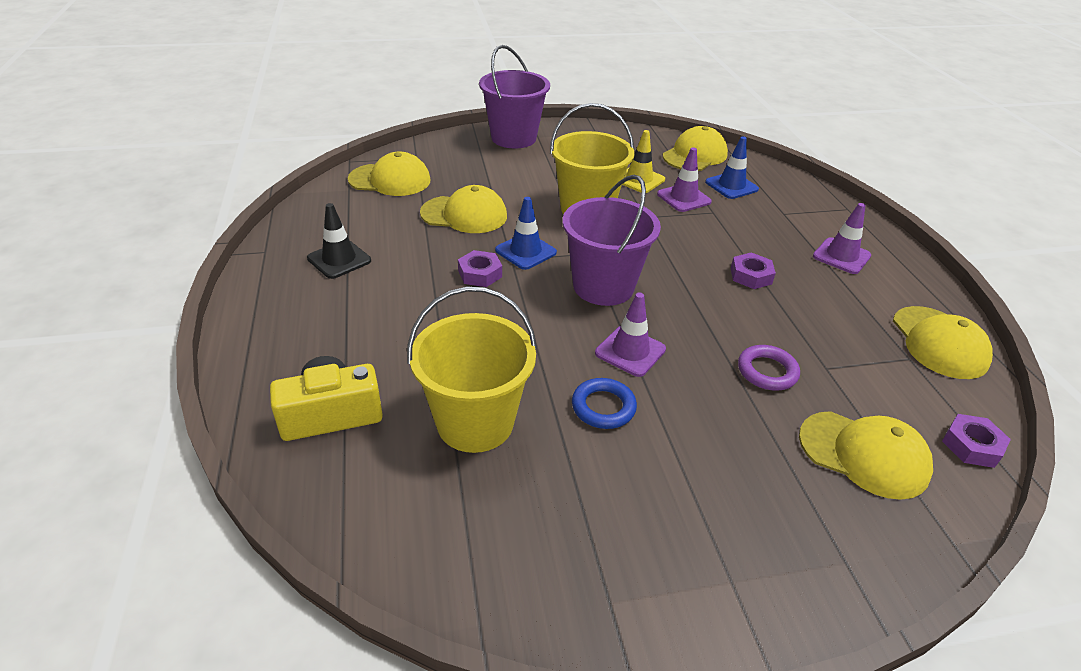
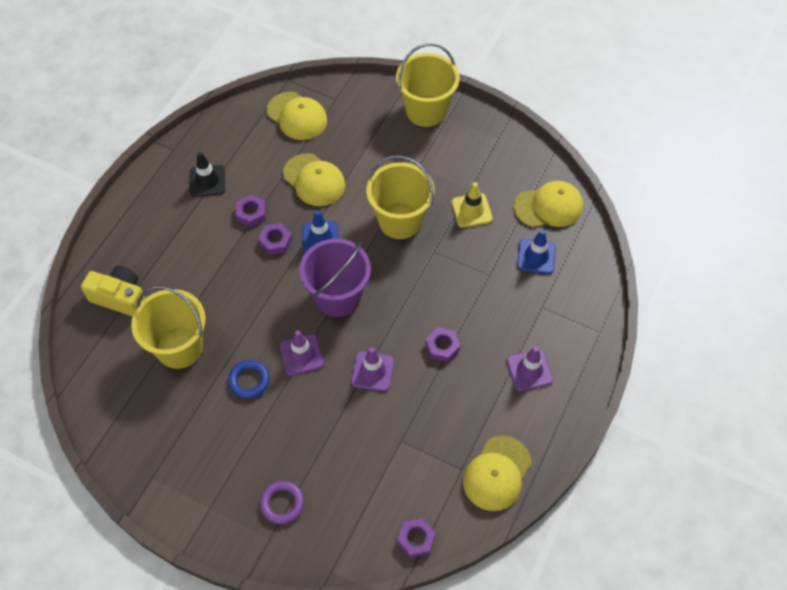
camera: 40 degrees right, 20 degrees up
purple bucket [479,45,550,149] -> yellow bucket [396,43,460,127]
purple traffic cone [657,148,712,212] -> purple traffic cone moved to [351,347,394,391]
purple ring [738,345,800,391] -> purple ring moved to [260,481,304,524]
yellow cap [799,411,933,500] -> none
none -> purple nut [236,195,266,227]

